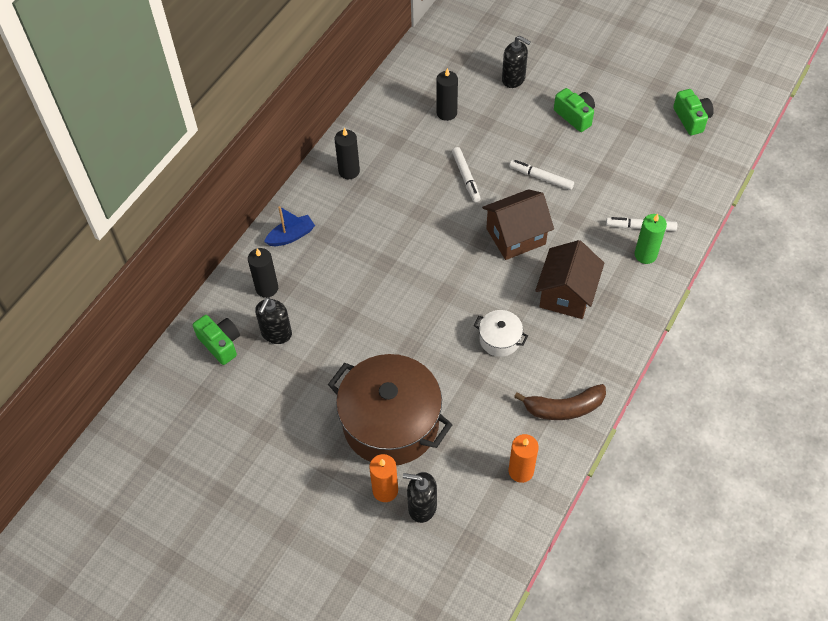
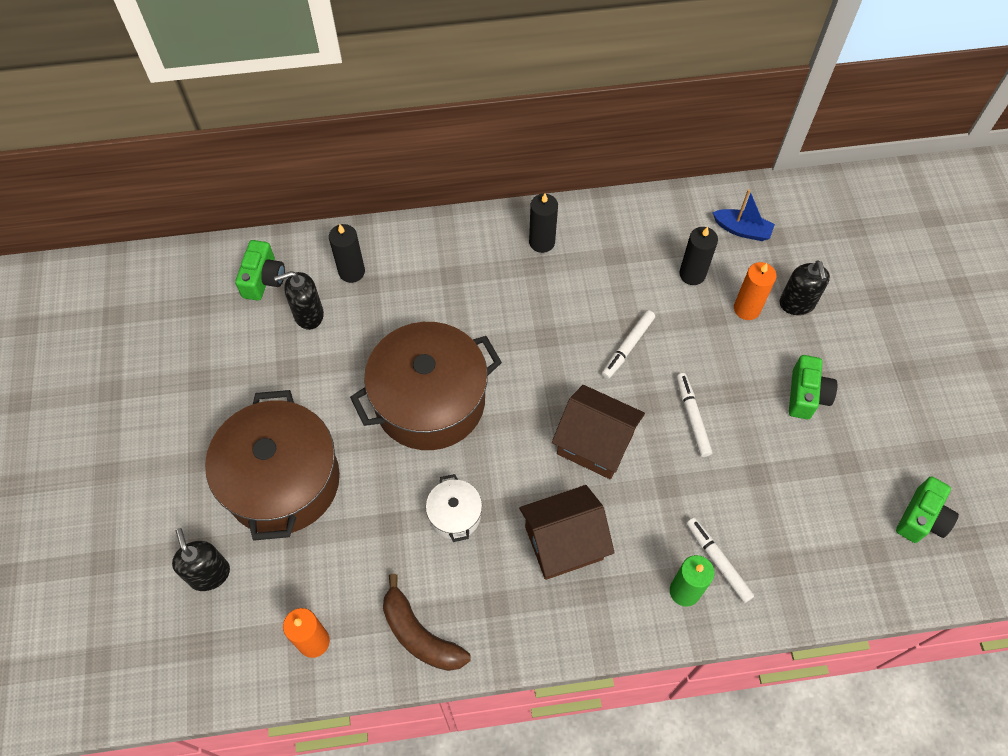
camera: 50 degrees right, 5 degrees up
blue boat [264,206,315,246] -> blue boat moved to [712,189,775,241]
orange candle [369,454,398,502] -> orange candle moved to [734,262,776,320]
none -> brown pot [350,322,502,450]

